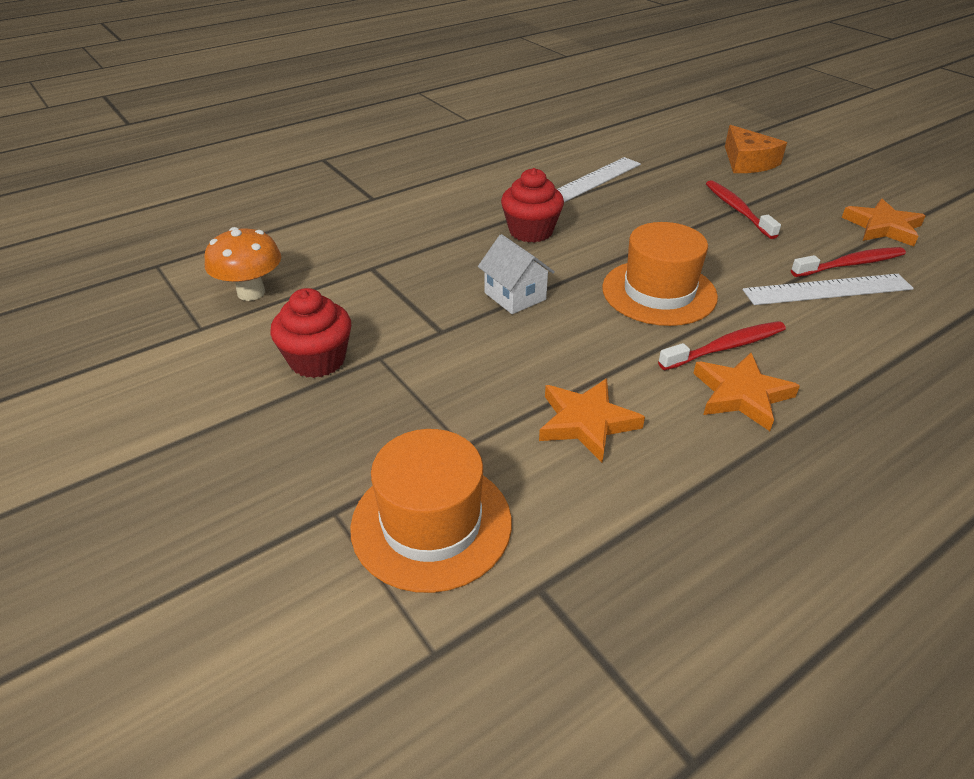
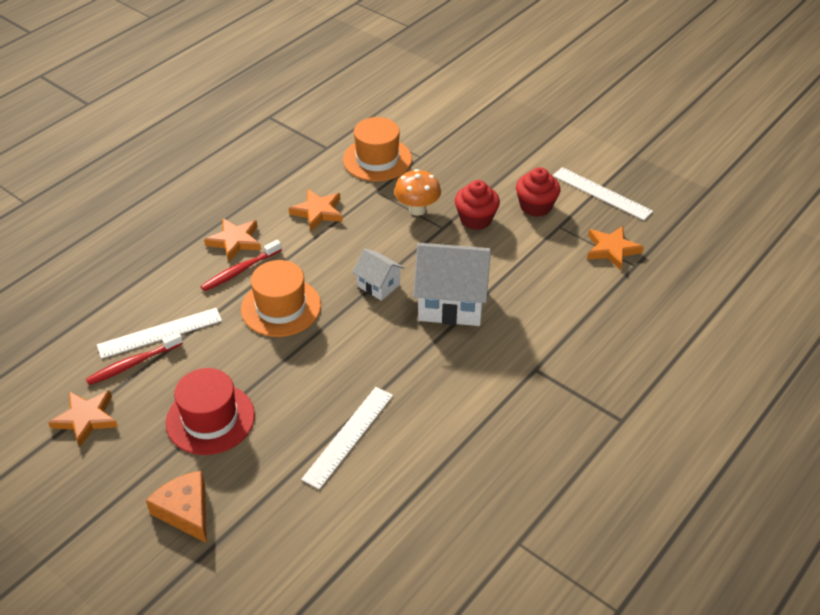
camera: 165 degrees right, 5 degrees up
orange mushroom [204,227,281,301] -> orange mushroom moved to [394,169,441,216]
red cupcake [501,168,564,243] -> red cupcake moved to [516,167,560,217]
red toothbrush [706,180,781,239] -> red hat [166,368,255,455]
none -> white house [413,243,491,326]
none -> white ruler [553,167,653,221]
none -> orange star [587,226,644,270]

